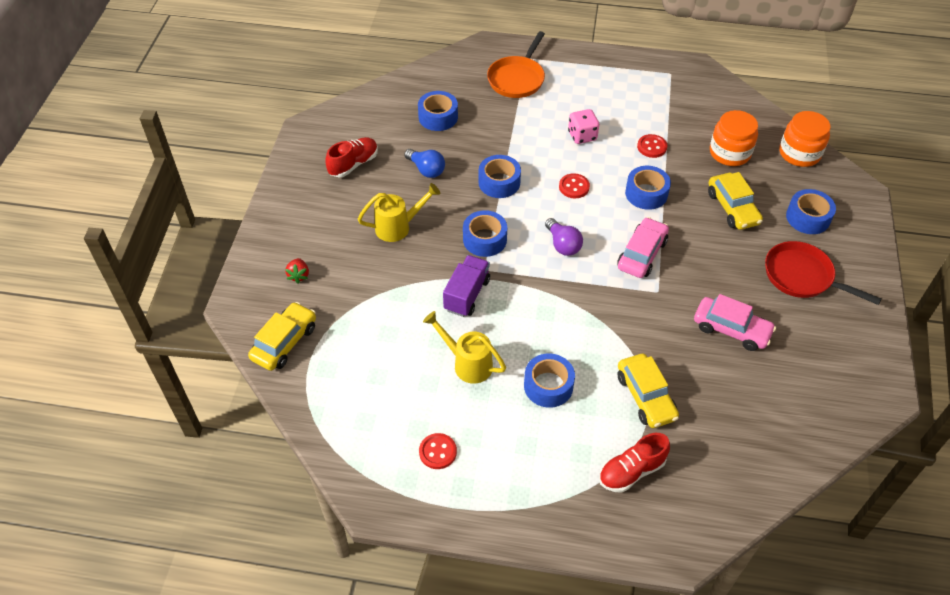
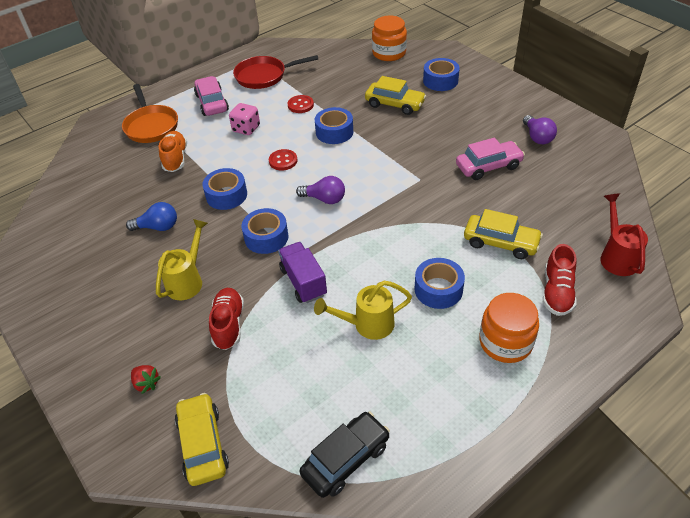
camera: 45 degrees left, 5 degrees down
red shoe [325,137,378,177] -> red shoe moved to [209,288,244,350]
blue tape [418,91,458,131] -> none
red button [419,433,457,469] -> none
pink car [617,217,669,278] -> pink car moved to [194,76,229,116]
orange jar [710,110,758,166] -> orange jar moved to [479,293,539,363]
red pan [765,241,881,305] -> red pan moved to [233,55,318,89]
none -> orange shoe [159,131,187,172]
none -> black car [300,412,390,498]
none -> purple light bulb [523,115,557,144]
none -> red watering can [600,193,648,276]

